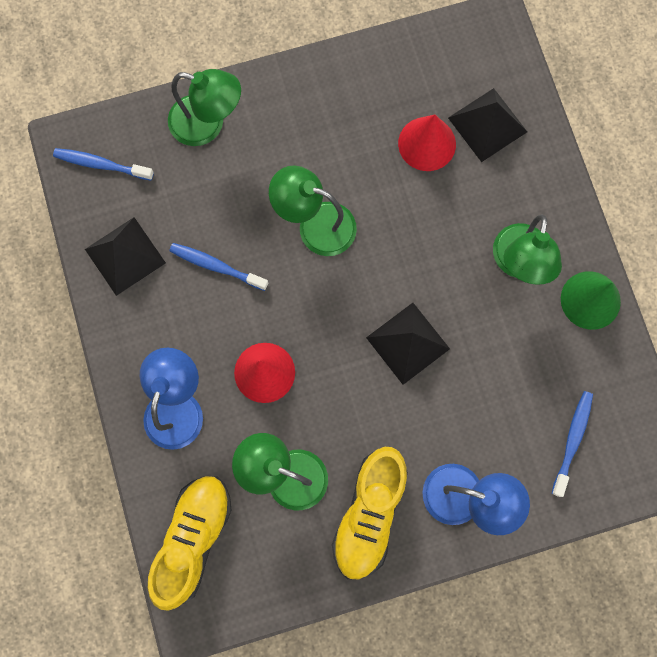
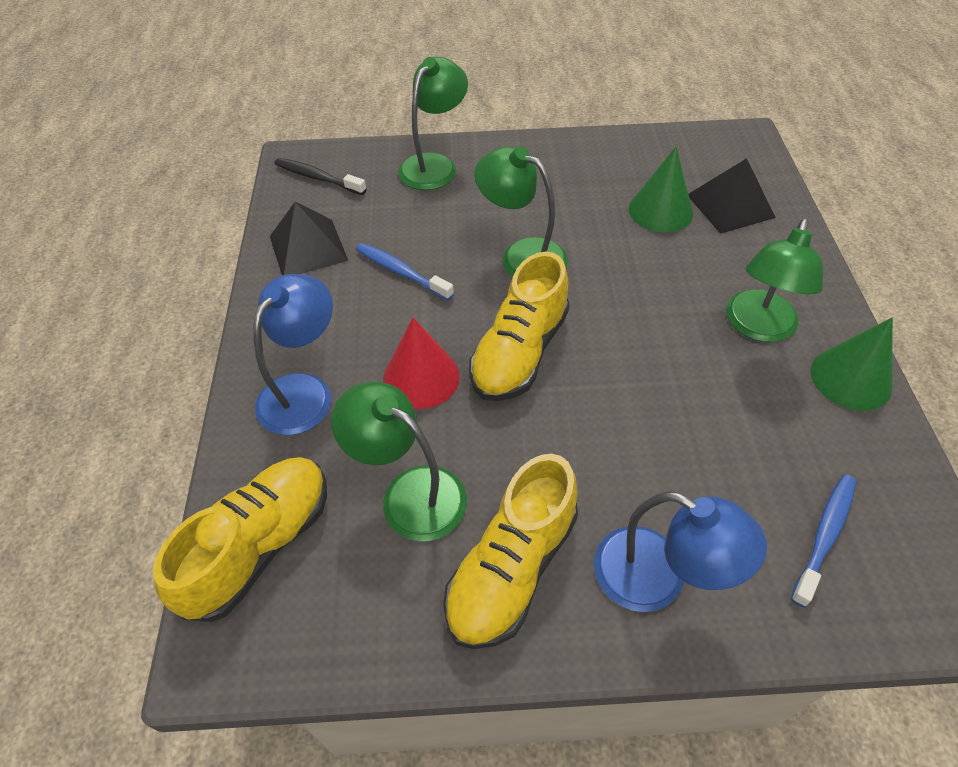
camera: 15 degrees right, 25 degrees down
blue toothbrush [53,148,154,180] -> black toothbrush [274,158,366,195]
green lamp [168,69,241,146] -> green lamp turned 90 degrees counterclockwise [398,57,468,190]
black pyramid [366,303,450,385] -> none
red cone [398,115,456,171] -> green cone [629,147,693,232]
none -> yellow shoe [469,252,570,401]

